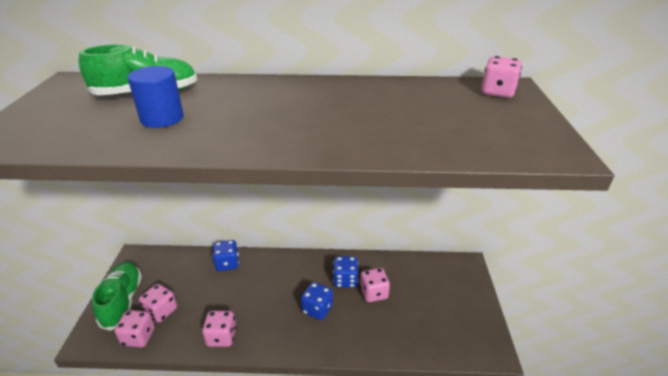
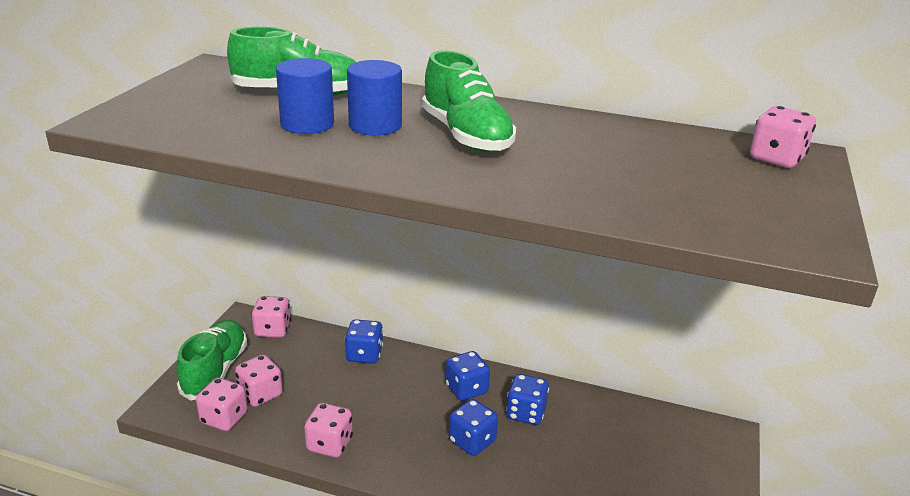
camera: 15 degrees right, 5 degrees down
pink dice [360,268,390,302] -> pink dice moved to [251,296,291,338]
none -> blue cylinder [347,60,402,136]
none -> green shoe [422,50,516,152]
none -> blue dice [446,351,490,401]

